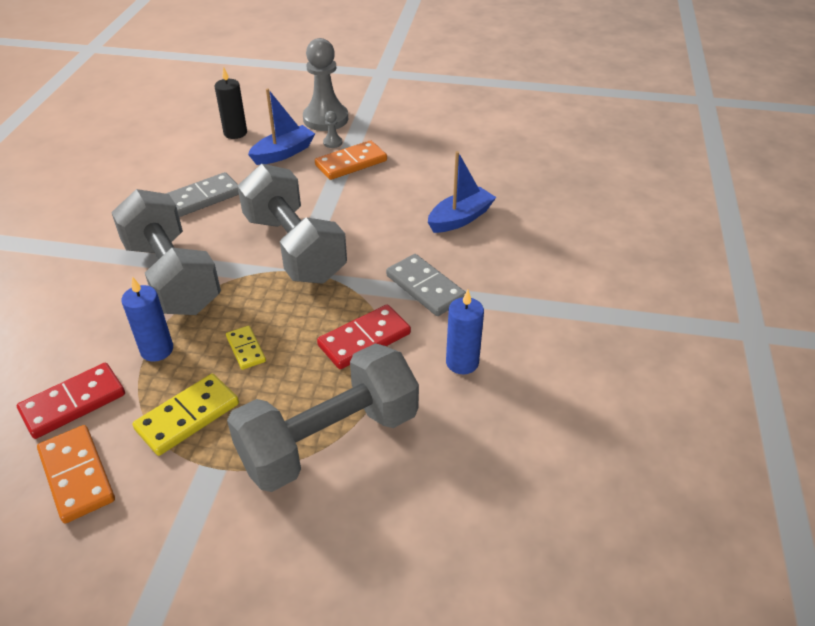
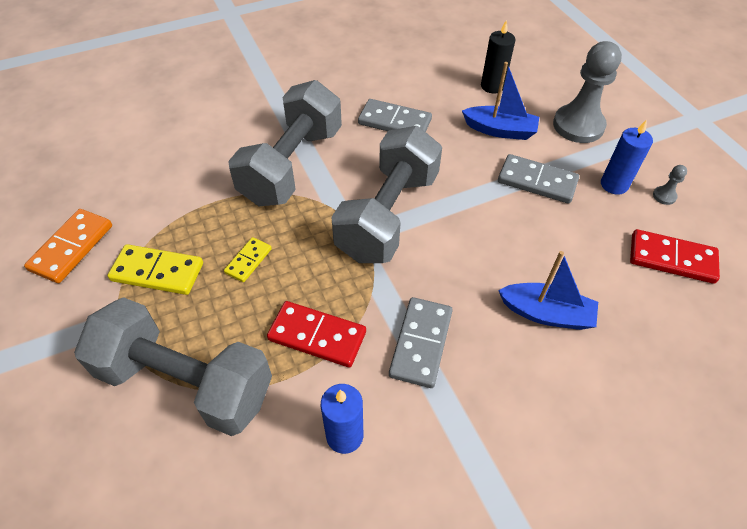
camera: 55 degrees right, 10 degrees up
red domino [17,363,125,439] -> red domino moved to [630,229,720,284]
blue candle [121,277,173,362] -> blue candle moved to [601,120,653,195]
orange domino [315,140,387,180] -> grey domino [498,154,579,204]
grey pawn [323,111,342,148] -> grey pawn moved to [653,165,687,205]

